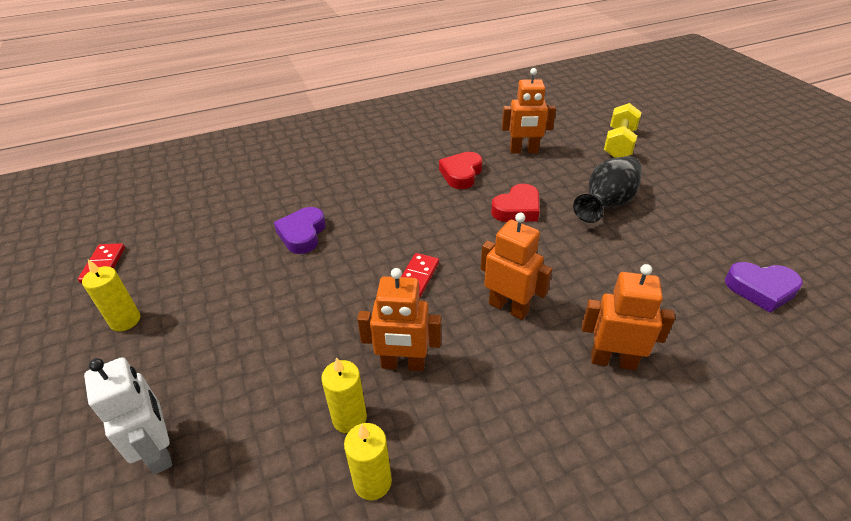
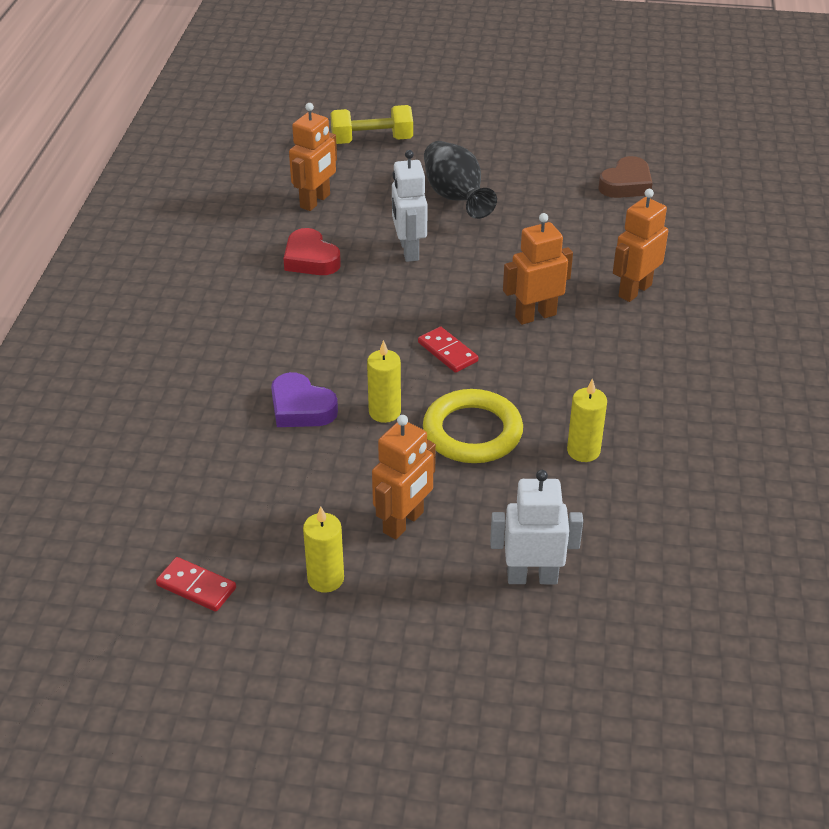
camera: 60 degrees left, 0 degrees up
yellow candle [344,423,392,500] -> yellow candle moved to [367,340,401,423]
orange robot [357,268,441,371] -> orange robot moved to [372,415,436,540]
red heart [491,184,540,222] -> white robot [392,150,428,262]
yellow dumbbell [604,103,641,158] -> yellow dumbbell turned 60 degrees counterclockwise [331,105,413,144]
purple heart [725,262,803,313] -> brown heart [599,156,653,198]
none -> yellow ring [423,389,523,463]

